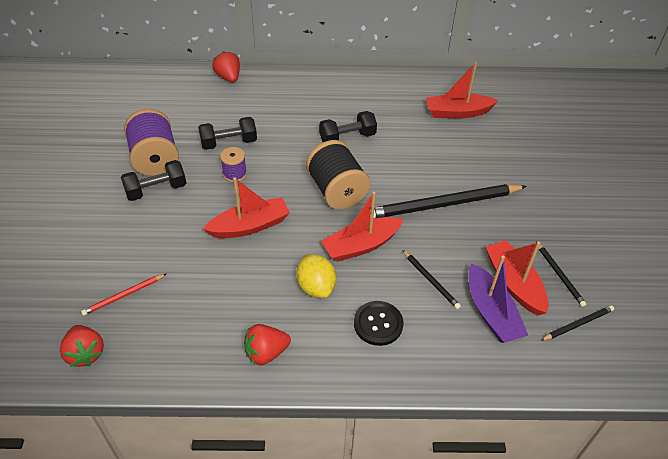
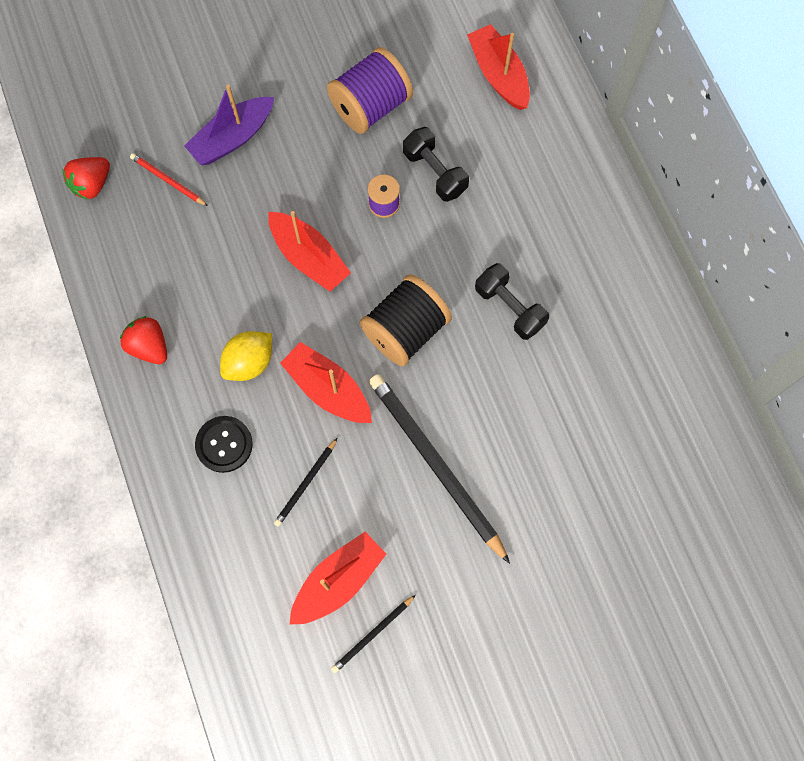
camera: 70 degrees right, 25 degrees up
black dumbbell [121,160,186,201] -> none
red strawberry [212,51,240,82] -> none
red boat [426,62,499,119] -> red boat moved to [467,24,530,110]
purple boat [468,256,528,343] -> purple boat moved to [184,85,274,165]
black pencil [540,305,614,341] -> none

